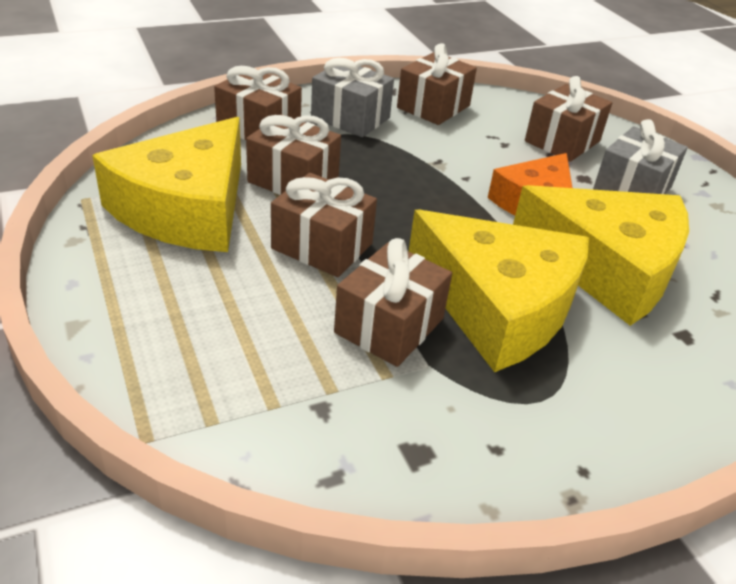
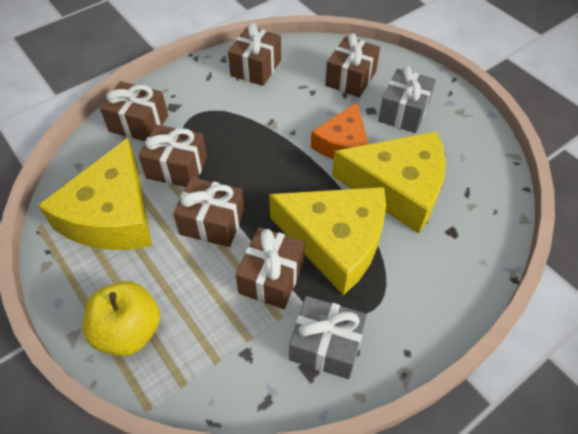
camera: 10 degrees left, 15 degrees up
grey gift [311,58,394,137] -> grey gift moved to [289,296,367,379]
none -> yellow apple [83,281,160,356]

